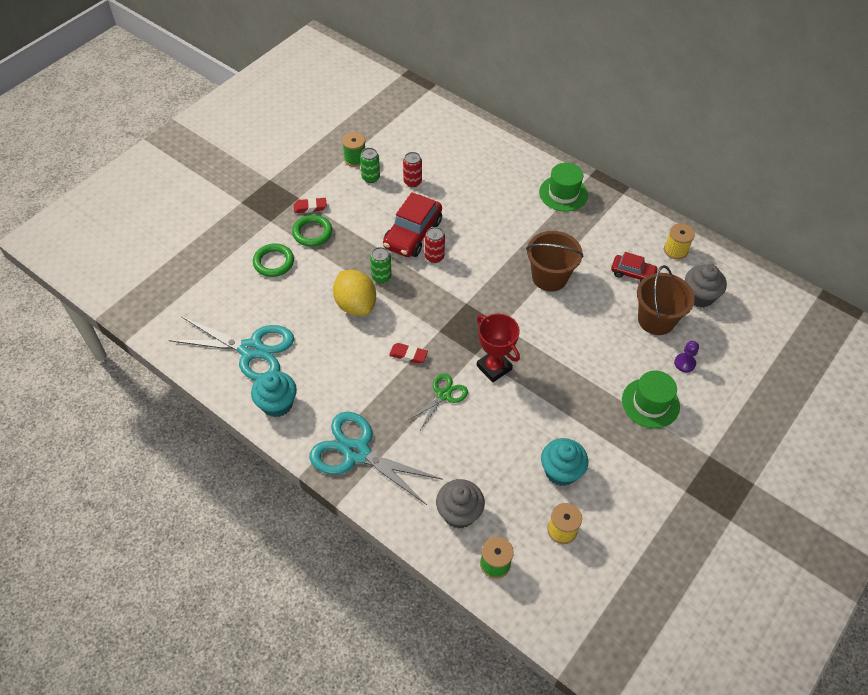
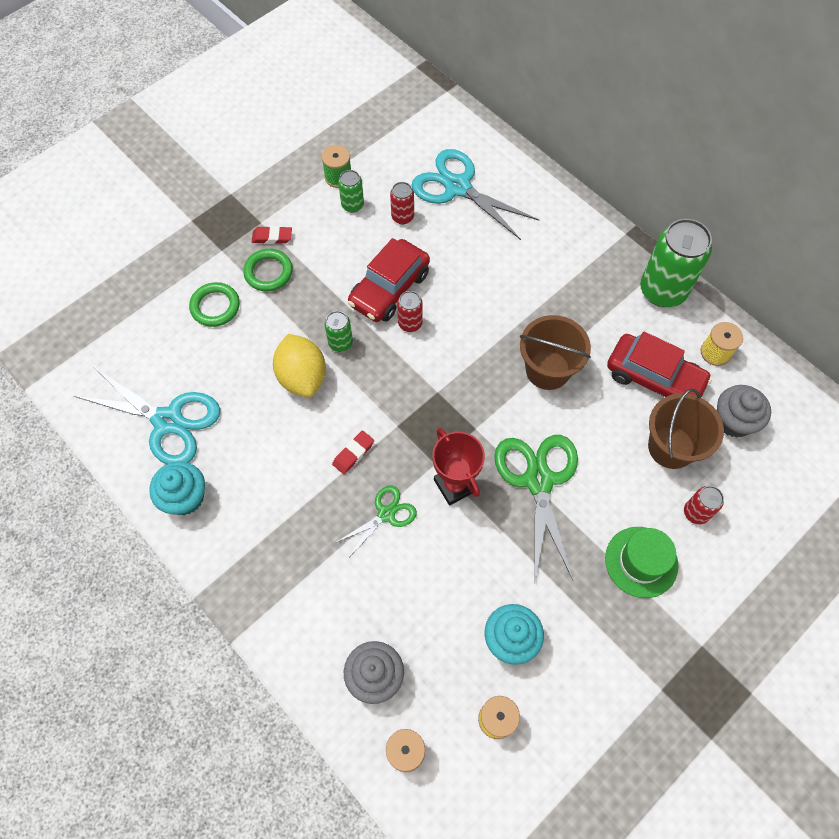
camera: 10 degrees right, 10 degrees up
turquoise scissors [309,412,443,505] -> turquoise scissors moved to [411,149,539,240]
red eraser [389,343,428,364] -> red eraser turned 75 degrees counterclockwise [332,431,374,474]
green hat [539,163,588,212] -> none
red car [611,252,659,282] -> red car [607,332,712,399], size x1.72
purple pawn [674,341,699,372] -> red can [684,486,724,525]
none -> green scissors [494,435,578,581]
none -> green can [640,219,712,307]

